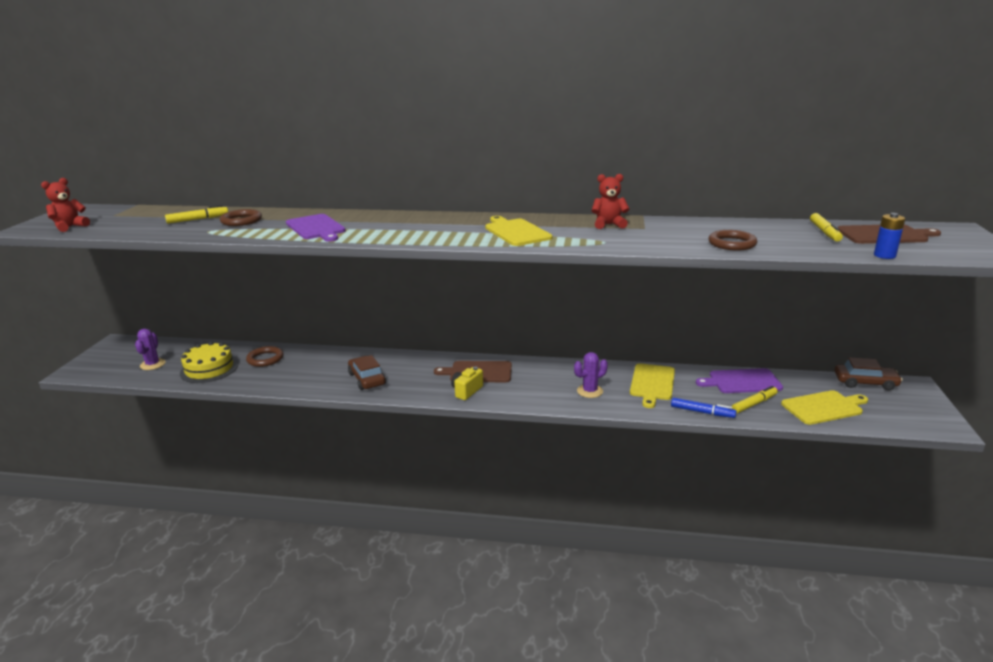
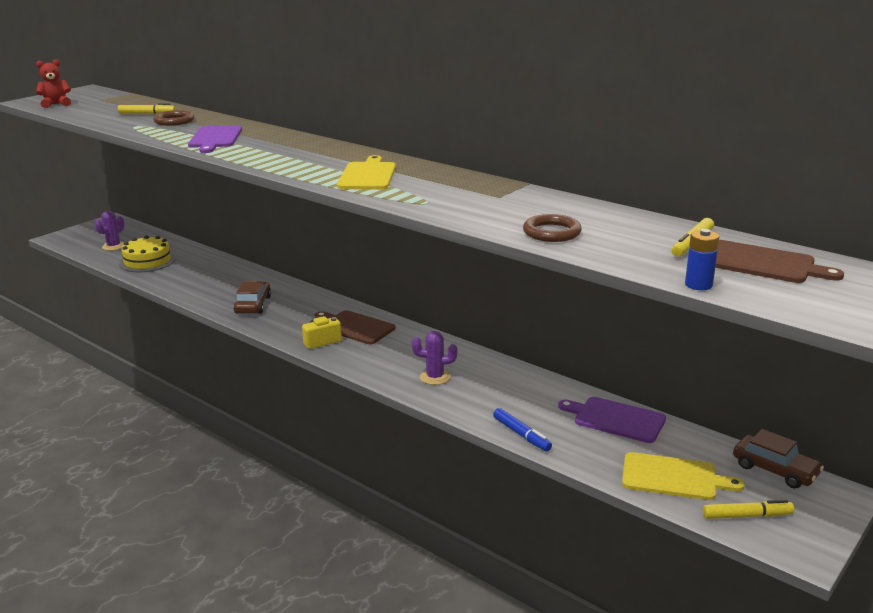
camera: 30 degrees right, 0 degrees up
brown ring [246,346,283,367] -> none
red teddy bear [592,174,629,229] -> none
yellow cutting board [630,363,675,408] -> none
yellow marker [732,386,778,414] -> yellow marker moved to [703,500,794,519]

